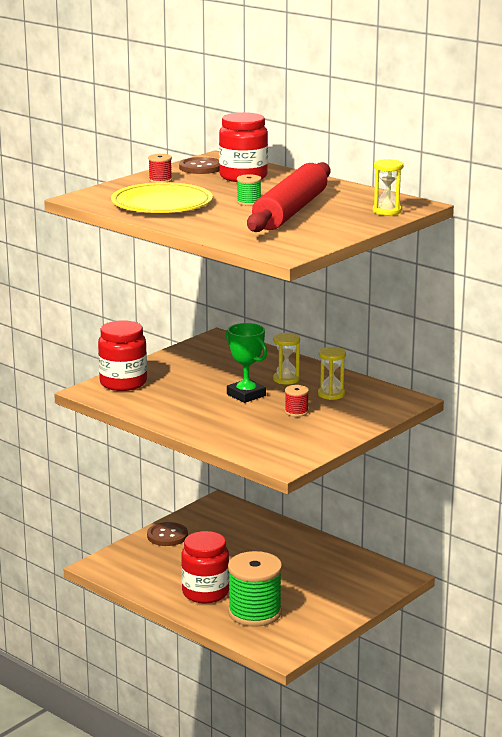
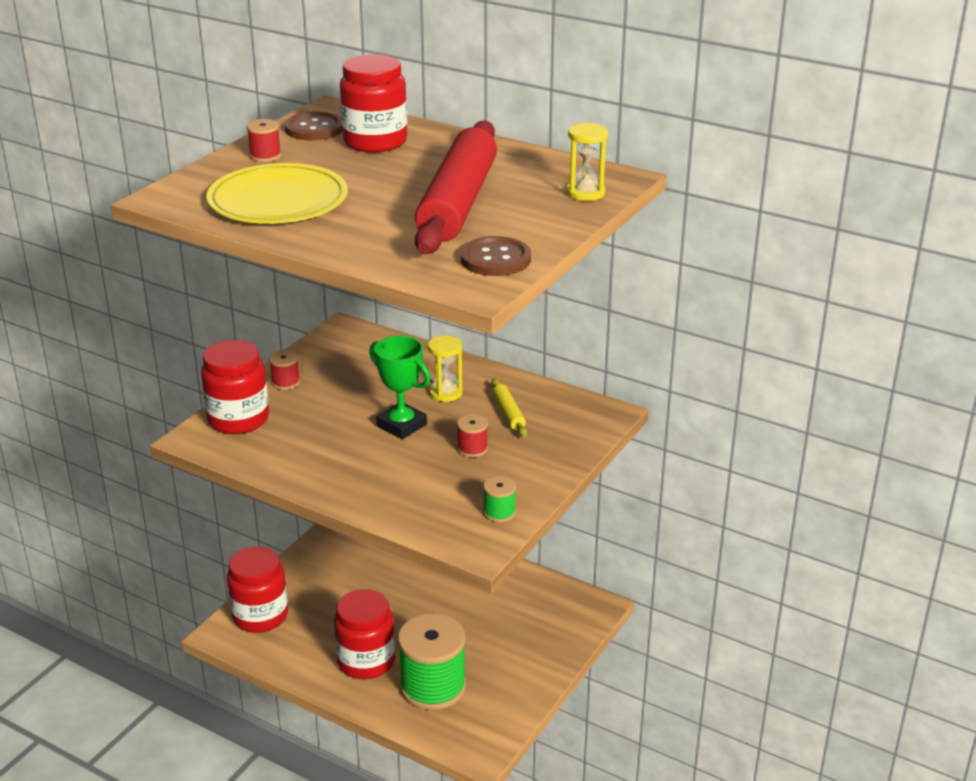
camera: 10 degrees left, 10 degrees up
brown button [147,522,188,546] -> brown button moved to [461,236,531,276]
green spool [237,174,261,206] -> green spool moved to [483,476,516,522]
yellow hourglass [318,347,346,400] -> yellow rolling pin [491,379,527,437]
none -> red jar [227,546,288,633]
none -> red spool [269,350,300,390]

